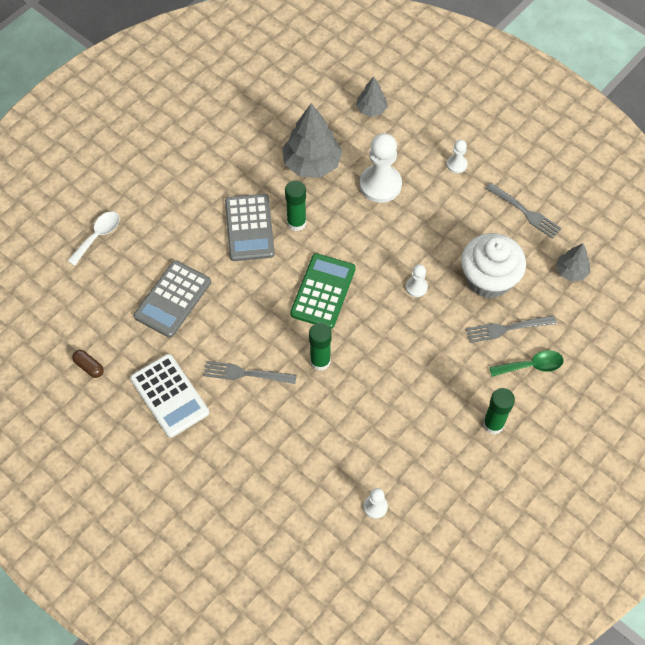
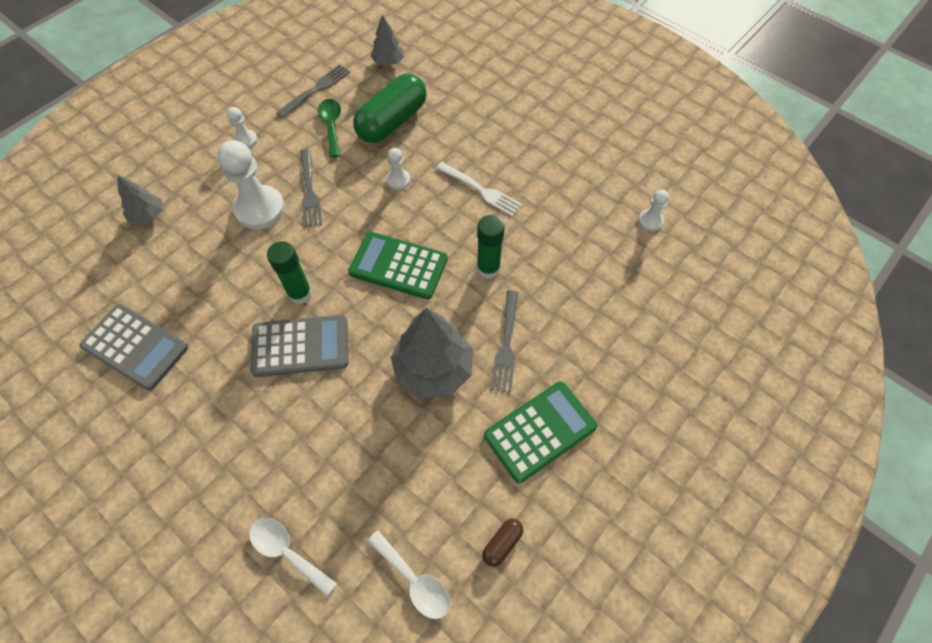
camera: 90 degrees left, 0 degrees up
white calculator [130,354,209,438] -> green calculator [484,382,597,483]
grey calculator [134,260,211,338] -> grey calculator moved to [79,304,188,391]
grey tree [282,103,342,178] -> grey tree moved to [391,308,473,399]
white cupcake [461,233,526,298] -> green capsule [353,74,427,143]
grey fork [466,315,556,343] -> grey fork moved to [300,149,322,228]
green glue stick [483,388,515,434] -> none
green spoon [489,350,564,377] -> green spoon moved to [318,99,341,158]
none -> white spoon [367,531,450,619]
none -> white fork [436,162,522,217]

